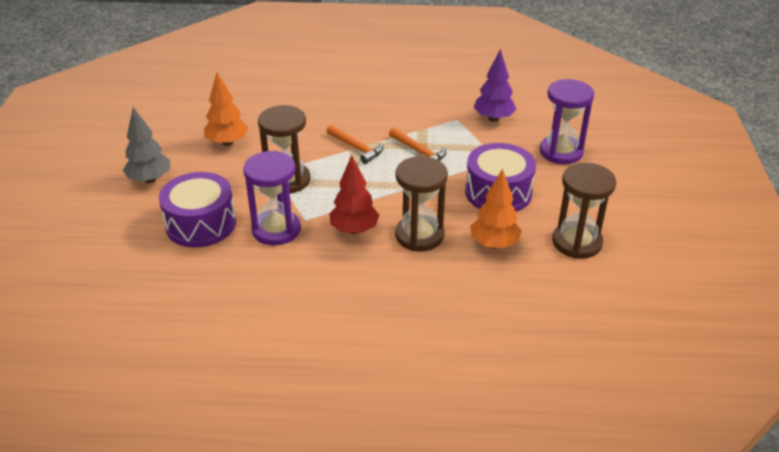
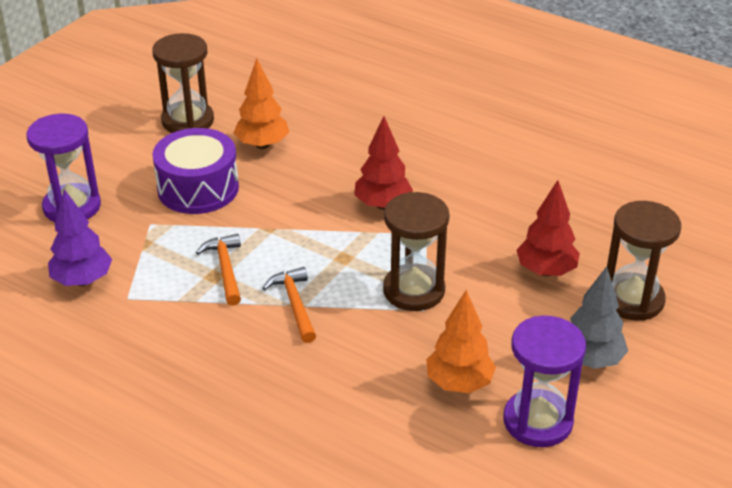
camera: 150 degrees left, 0 degrees up
purple drum [159,172,236,247] -> red tree [516,180,580,276]
purple hourglass [243,151,301,245] -> purple hourglass moved to [503,316,586,447]
brown hourglass [395,156,448,251] -> brown hourglass moved to [607,201,681,321]

